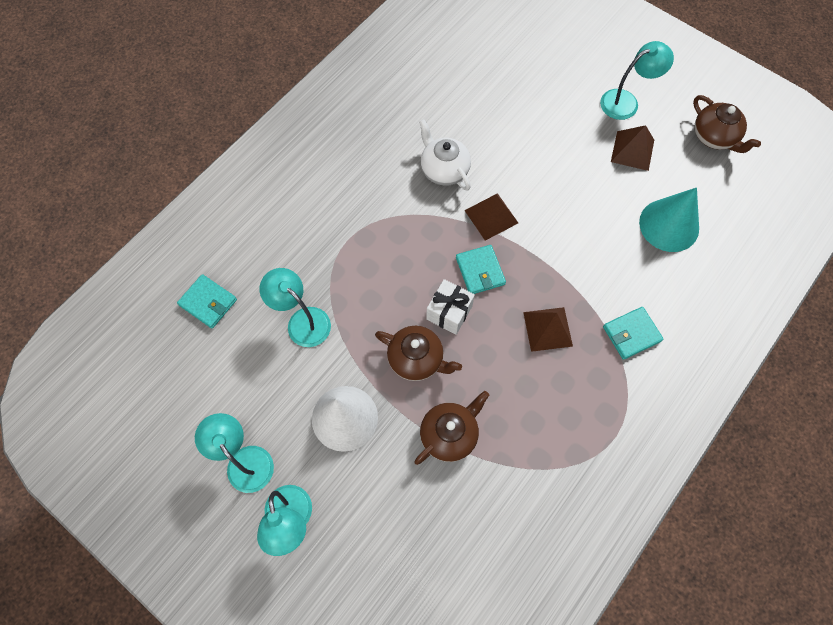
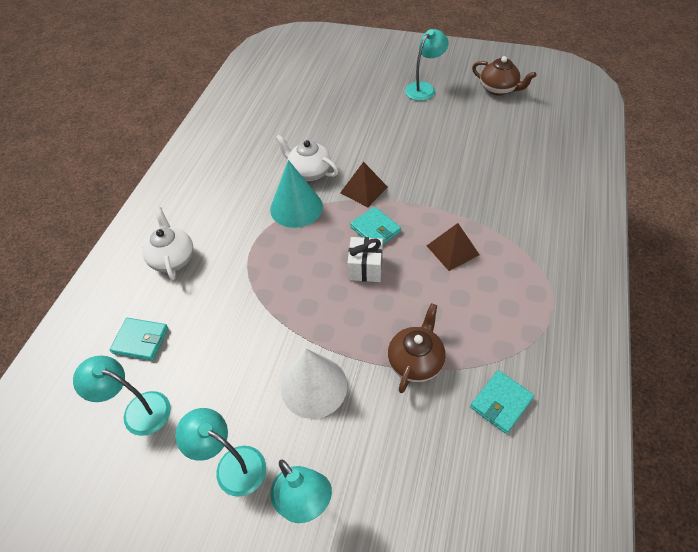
camera: 20 degrees left, 15 degrees down
turquoise lamp [260,268,331,347] -> turquoise lamp moved to [73,355,171,436]
brown teapot [375,326,462,381] -> none
turquoise wallet [603,307,663,360] -> turquoise wallet moved to [470,370,534,434]
brown pyramid [611,125,654,171] -> none
turquoise cone [639,187,699,252] -> turquoise cone moved to [270,160,323,228]
none -> white teapot [143,207,193,280]

